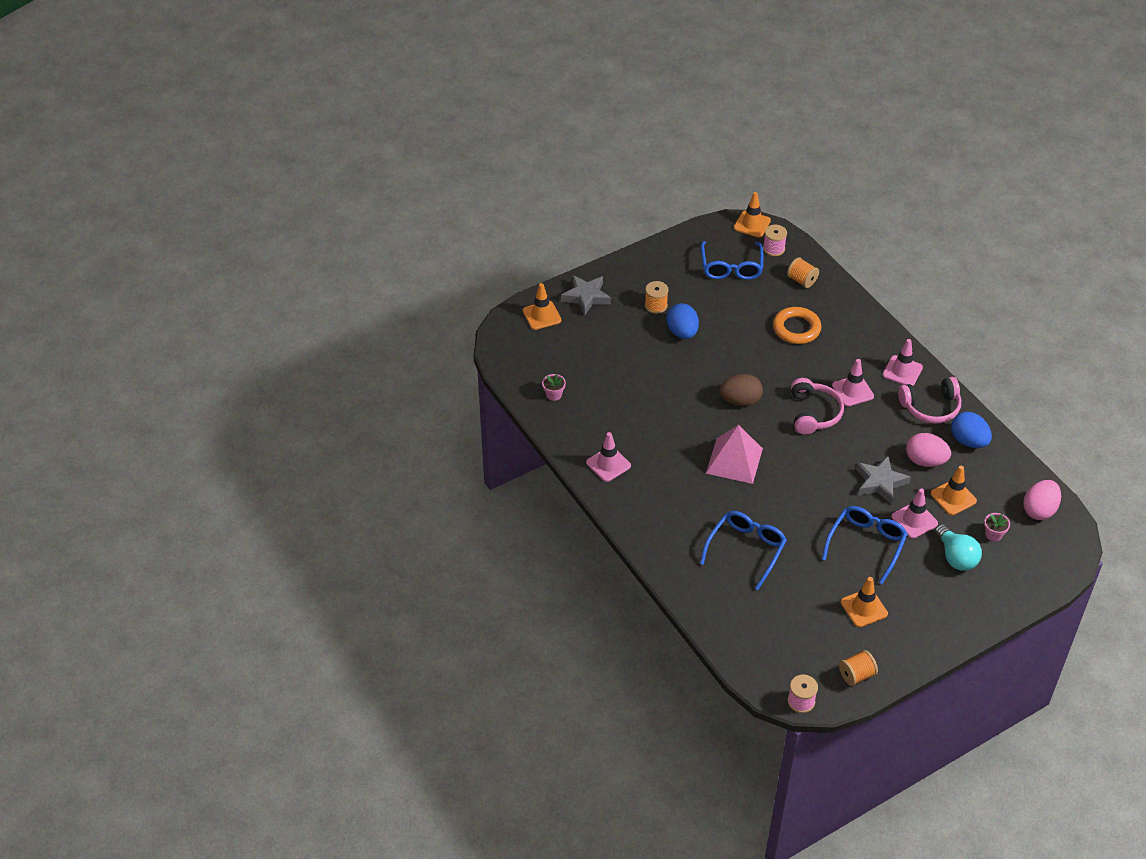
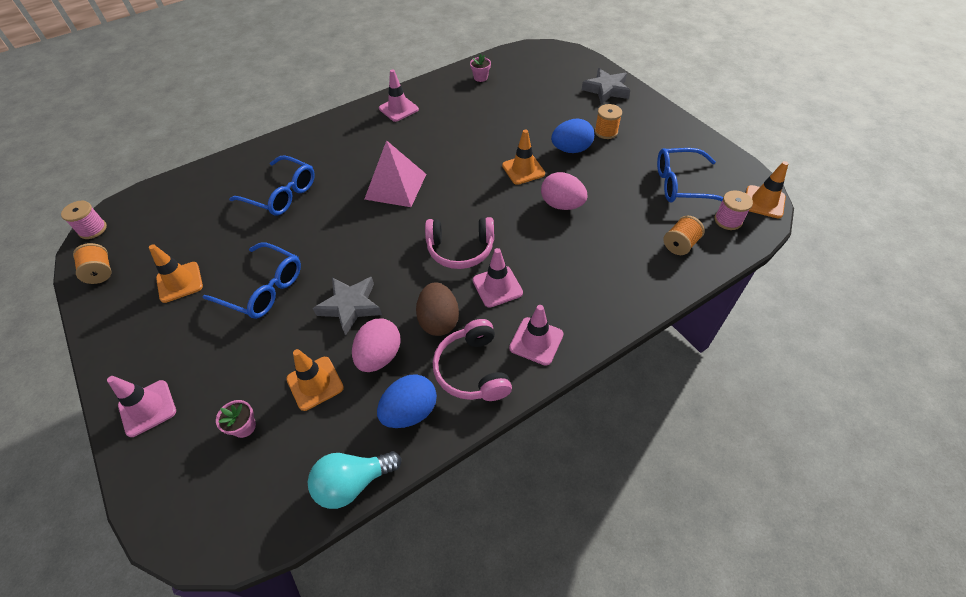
camera: 90 degrees right, 5 degrees up
orange traffic cone [523,283,561,330] -> orange traffic cone moved to [502,129,545,185]
brown egg [720,374,763,406] -> brown egg moved to [416,282,459,336]
orange ring [773,307,822,344] -> none
pink traffic cone [891,489,938,539] -> pink traffic cone moved to [107,376,176,437]
turquoise light bulb [935,524,982,571] -> turquoise light bulb moved to [308,451,401,509]
pink egg [1023,480,1061,520] -> pink egg moved to [541,172,588,210]

